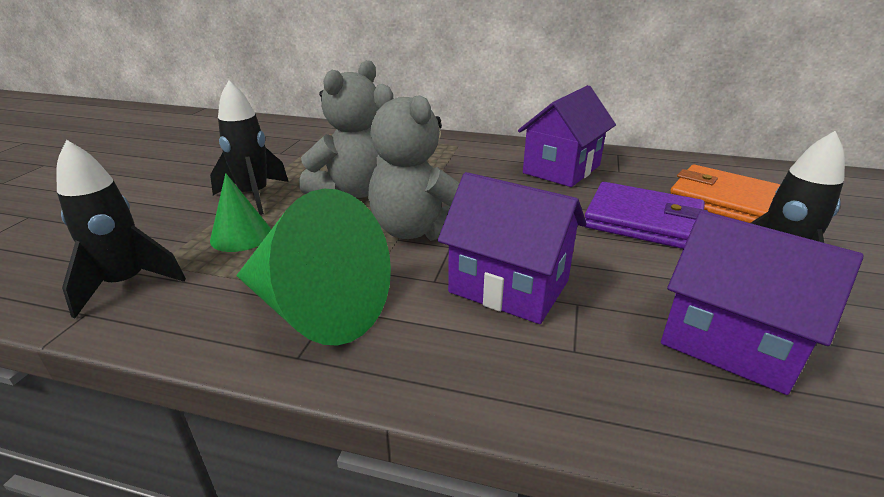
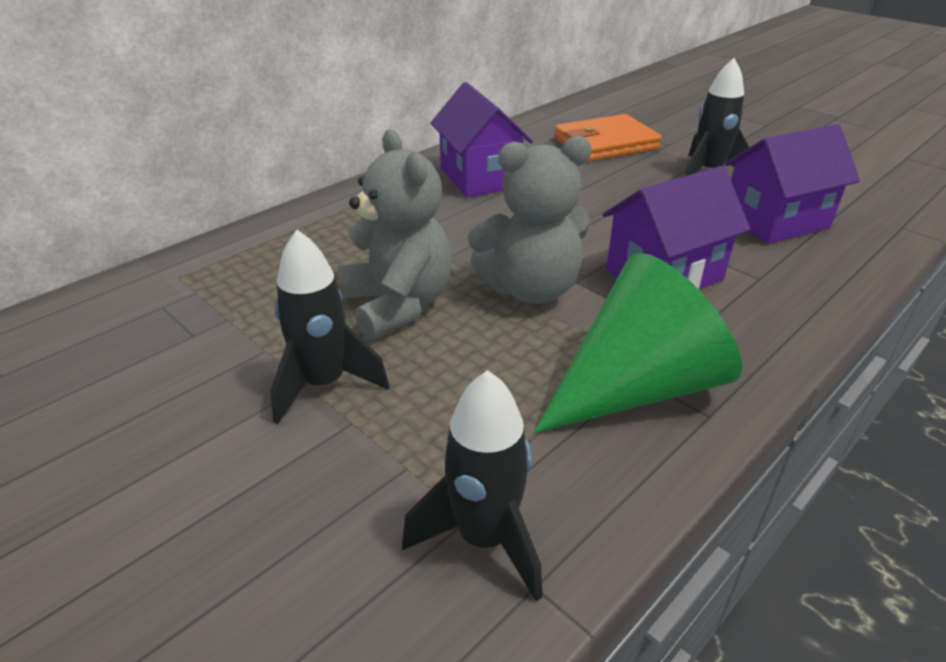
camera: 60 degrees left, 5 degrees up
green cone [210,173,271,252] -> none
purple wallet [585,182,708,249] -> none

